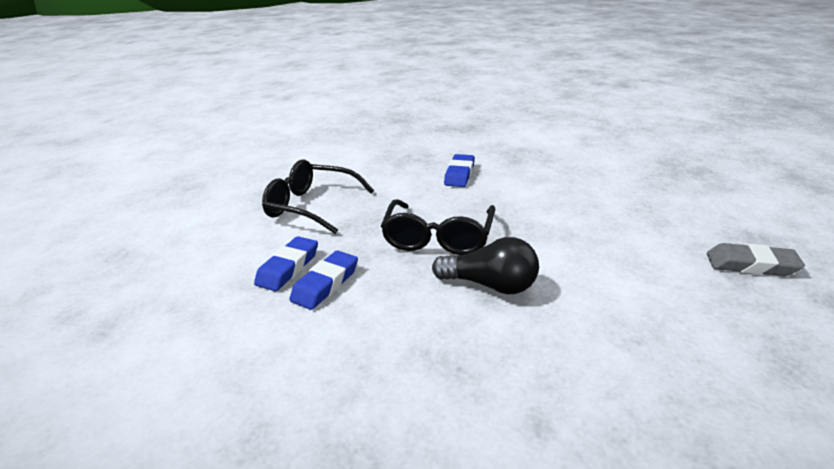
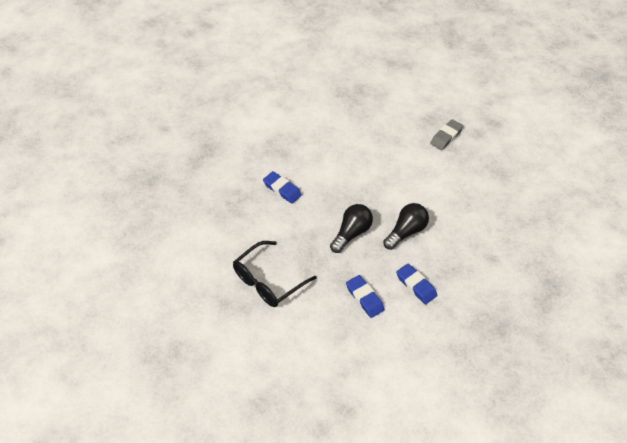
camera: 65 degrees left, 20 degrees up
blue eraser [254,236,318,291] -> blue eraser moved to [396,264,437,304]
black glasses [381,199,495,255] -> black light bulb [330,204,373,253]

